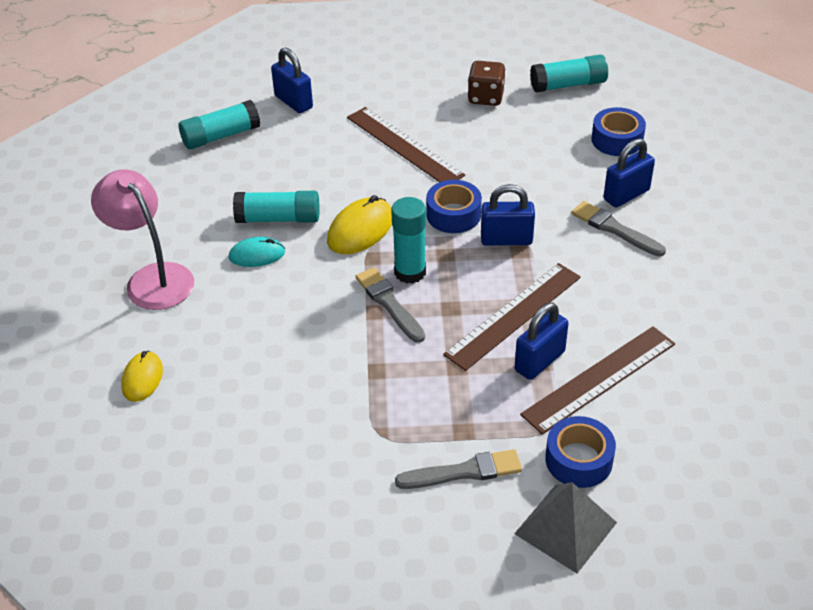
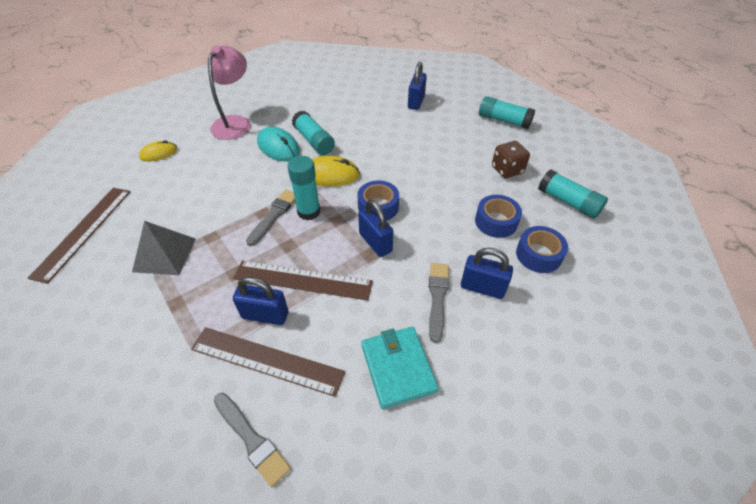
camera: 55 degrees right, 5 degrees up
turquoise glue stick [179,100,260,149] -> turquoise glue stick moved to [479,96,535,129]
turquoise mouse [228,237,285,267] -> turquoise mouse [257,127,300,161], size x1.53
brown ruler [347,107,465,182] -> brown ruler moved to [28,188,131,284]
grey brush [395,449,522,489] -> grey brush moved to [214,393,291,487]
grey pyramid [514,482,617,573] -> grey pyramid moved to [132,221,196,275]
blue tape [545,416,616,488] -> blue tape moved to [475,195,522,238]
none -> turquoise wallet [362,327,438,409]

